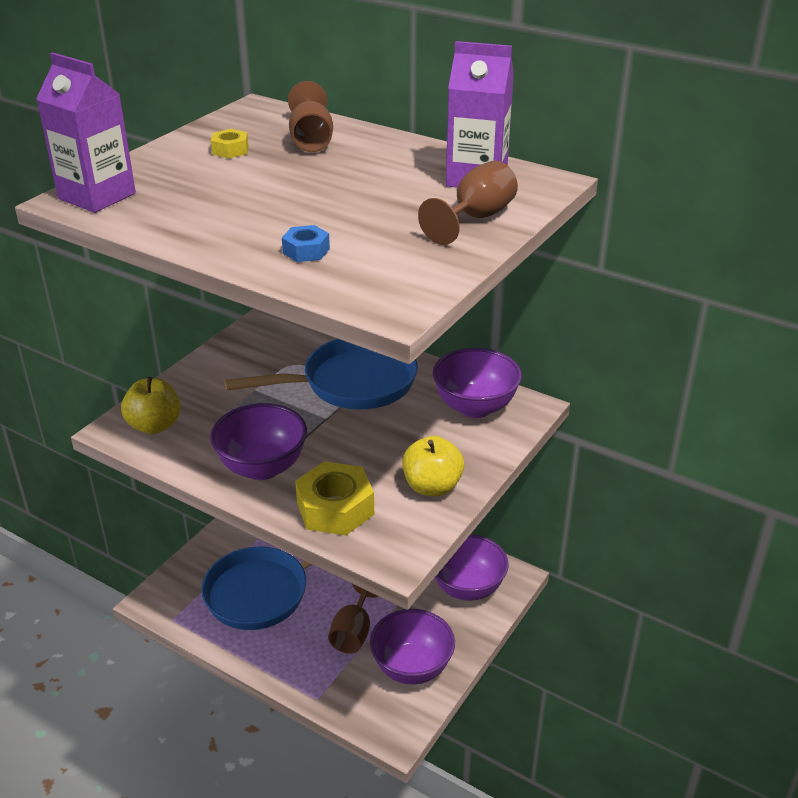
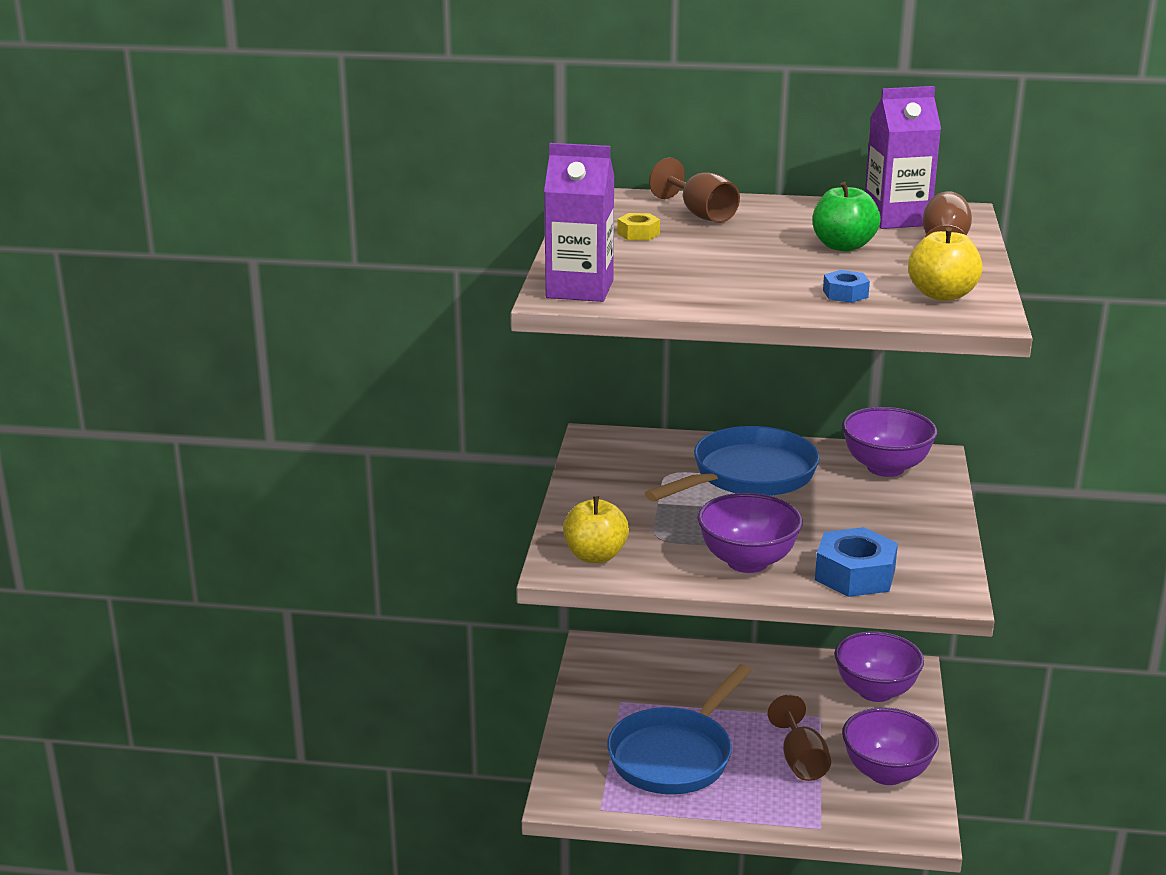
camera: 25 degrees left, 10 degrees down
yellow nut [295,461,374,535] -> blue nut [815,527,898,597]
yellow apple [402,436,464,496] -> yellow apple moved to [908,227,983,301]
none -> green apple [813,182,881,252]

